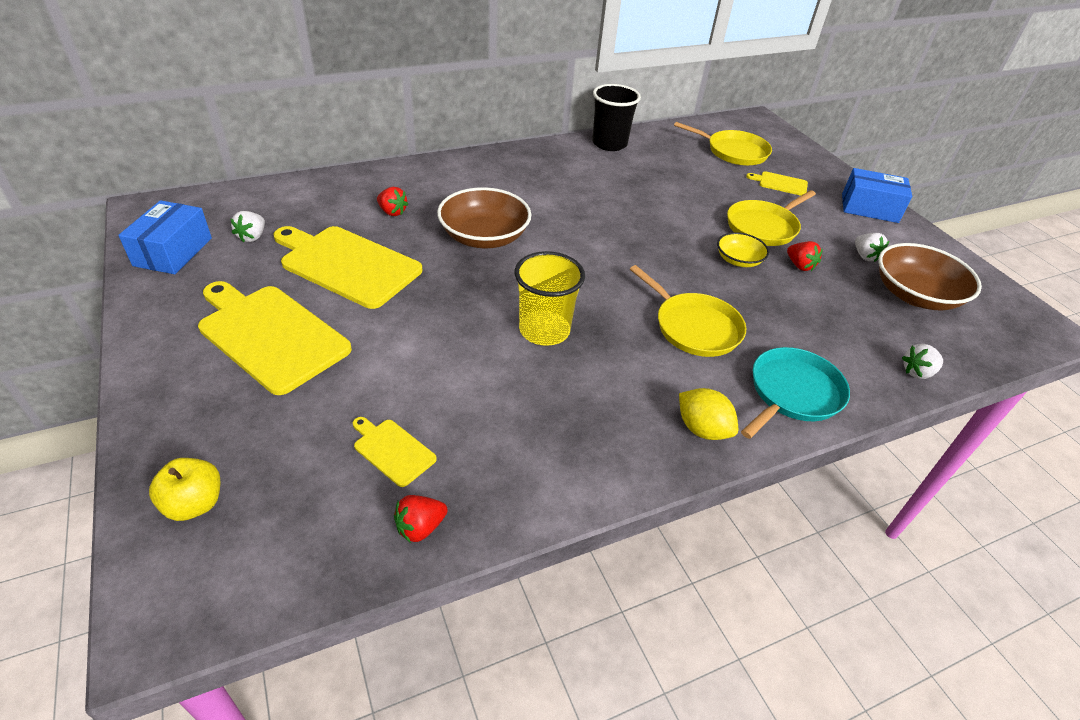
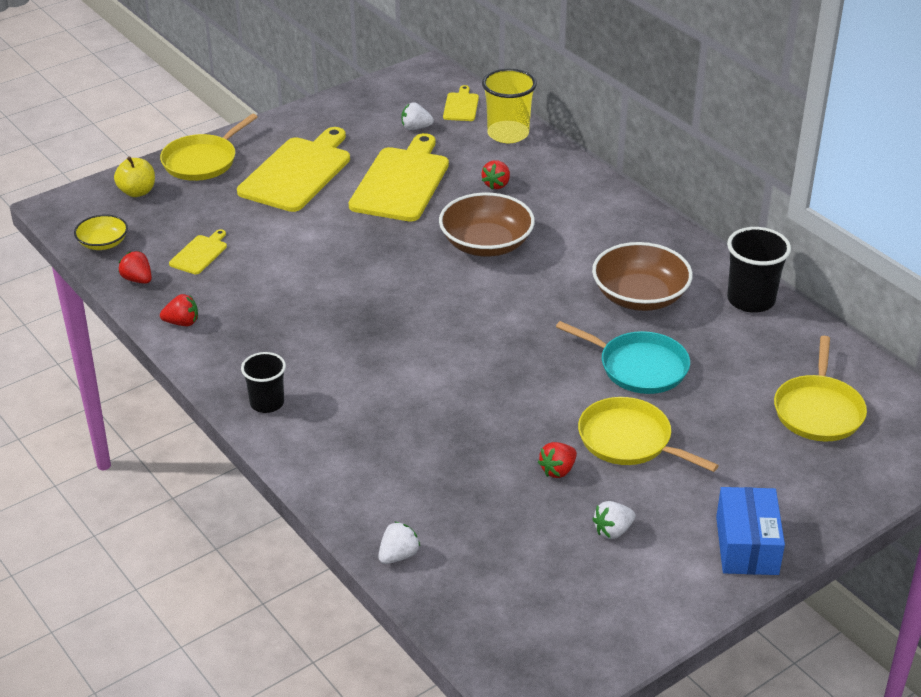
camera: 80 degrees right, 5 degrees down
blue box [118,200,212,274] -> none
yellow cup [514,251,585,346] -> yellow cup moved to [482,68,537,143]
yellow pan [630,265,746,357] -> yellow pan moved to [160,114,258,181]
yellow lemon [679,388,738,440] -> black cup [241,352,286,413]
yellow bowl [717,232,769,267] -> yellow bowl moved to [74,215,128,250]
turquoise pan [741,347,850,439] -> turquoise pan moved to [556,321,690,394]
yellow cutting board [746,171,808,196] -> yellow cutting board moved to [443,85,479,121]
brown bowl [878,243,982,310] -> brown bowl moved to [592,242,693,311]
white strawberry [902,344,943,379] -> white strawberry turned 75 degrees clockwise [378,521,420,564]
none -> red strawberry [160,294,198,326]

